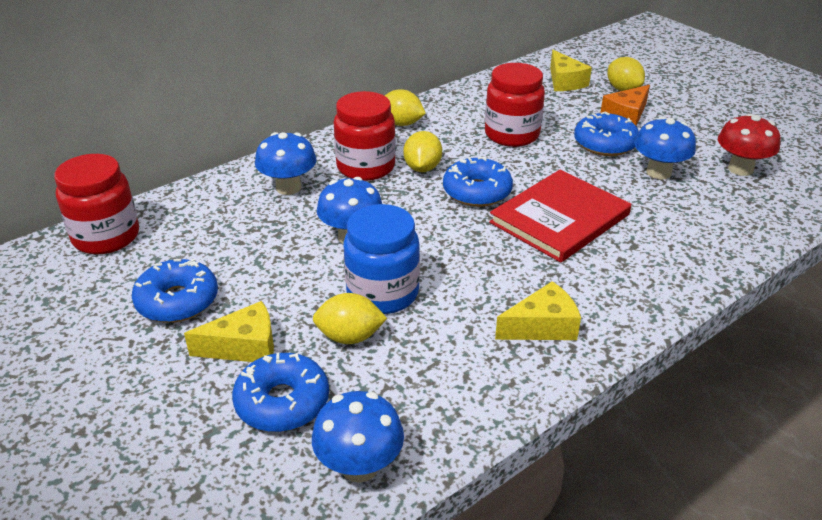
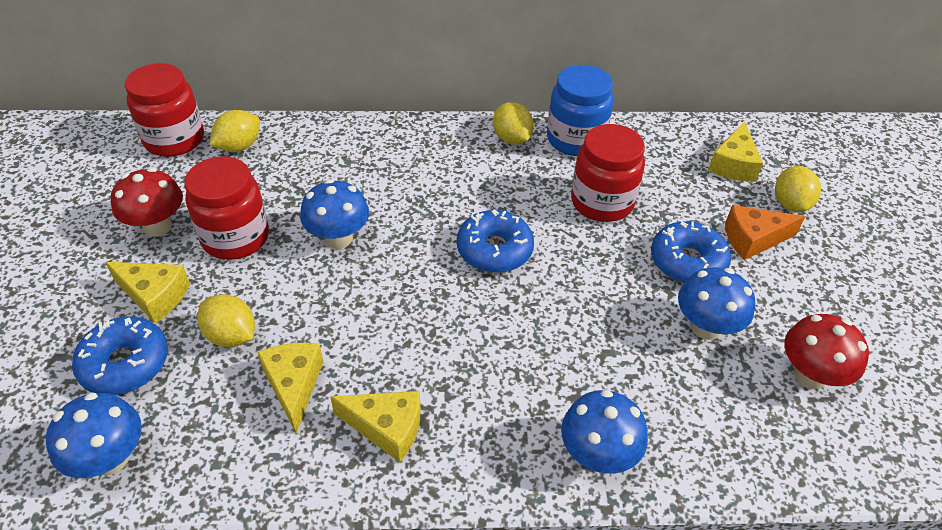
camera: 35 degrees right, 10 degrees up
blue donut [132,259,218,323] -> red mushroom [111,168,183,237]
blue mushroom [255,132,317,195] -> blue mushroom moved to [561,390,648,474]
red jar [334,91,396,181] -> red jar moved to [184,156,269,260]
blue jar [343,204,420,314] -> blue jar moved to [547,65,613,156]
yellow lemon [403,131,442,172] -> yellow lemon moved to [210,110,260,152]
red book [489,170,631,263] -> none
none -> yellow cheese [257,343,323,434]

